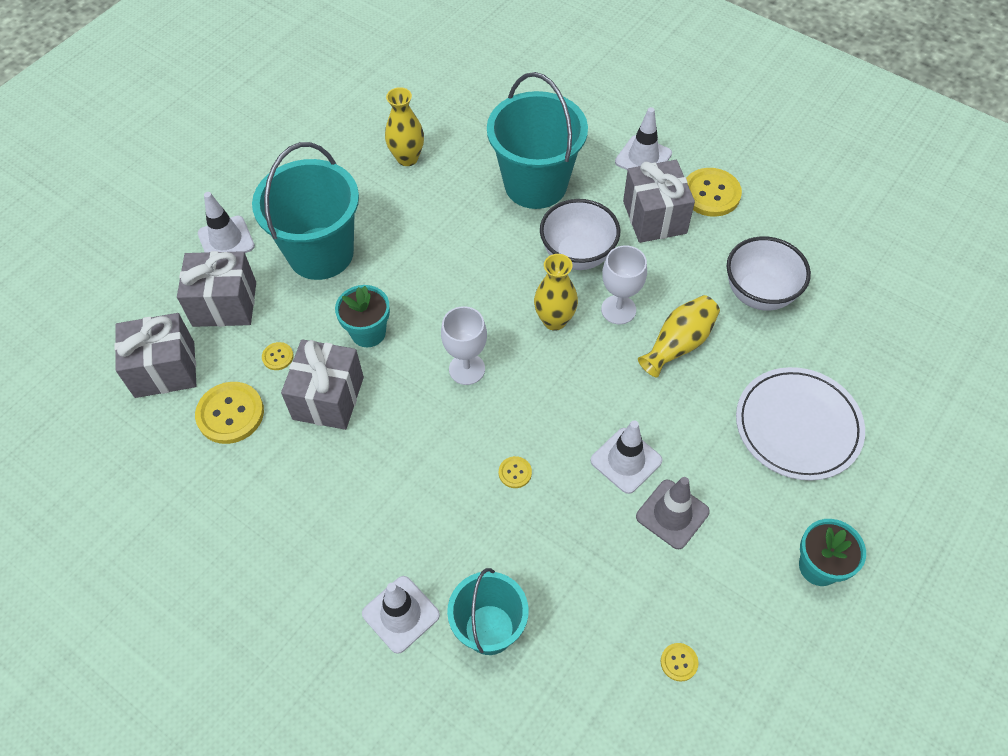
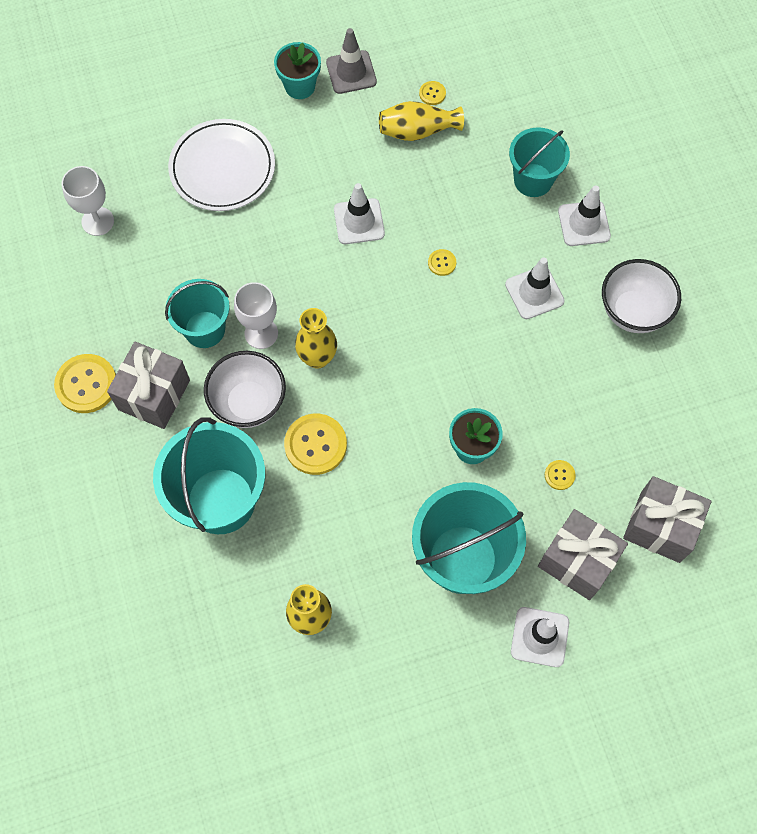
camera: 145 degrees left, 10 degrees up
yellow button [195,382,264,444] -> yellow button moved to [284,414,347,475]
grey gift [281,339,364,430] -> none
white goblet [441,306,487,385] -> white goblet moved to [62,166,114,236]
white traffic cone [615,107,672,170] -> white traffic cone moved to [505,257,565,319]
grey traffic cone [636,477,710,549] -> grey traffic cone moved to [326,28,377,94]
yellow vase [638,295,720,377] -> yellow vase moved to [379,101,464,141]
white bowl [727,236,811,310] -> white bowl moved to [602,259,681,333]
none -> turquoise bucket [165,279,230,348]

